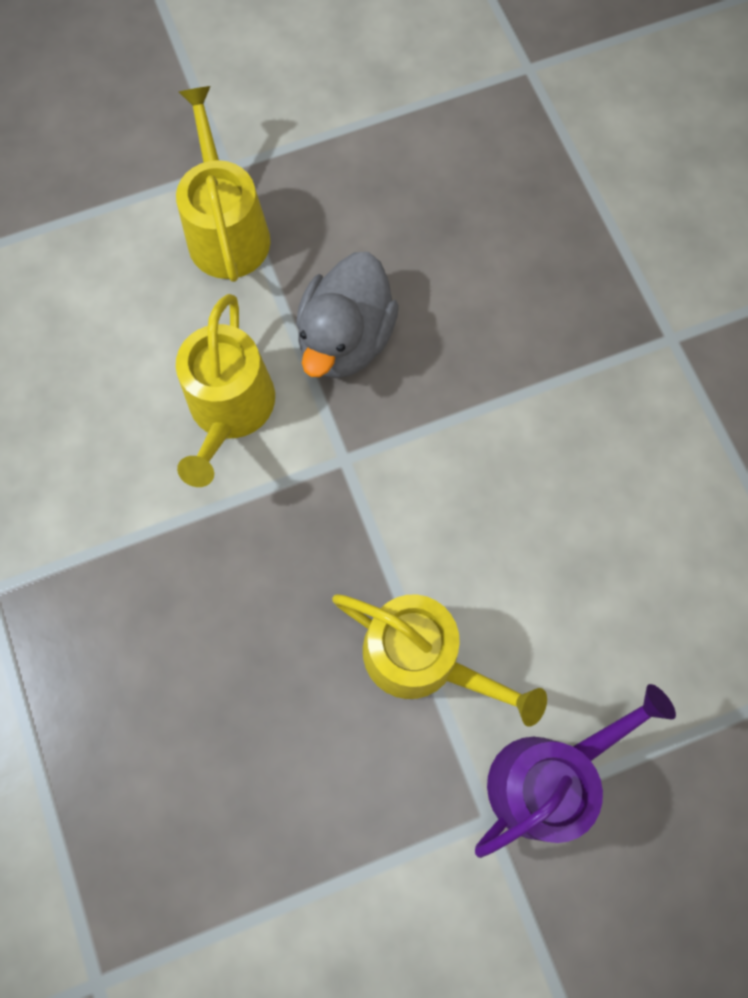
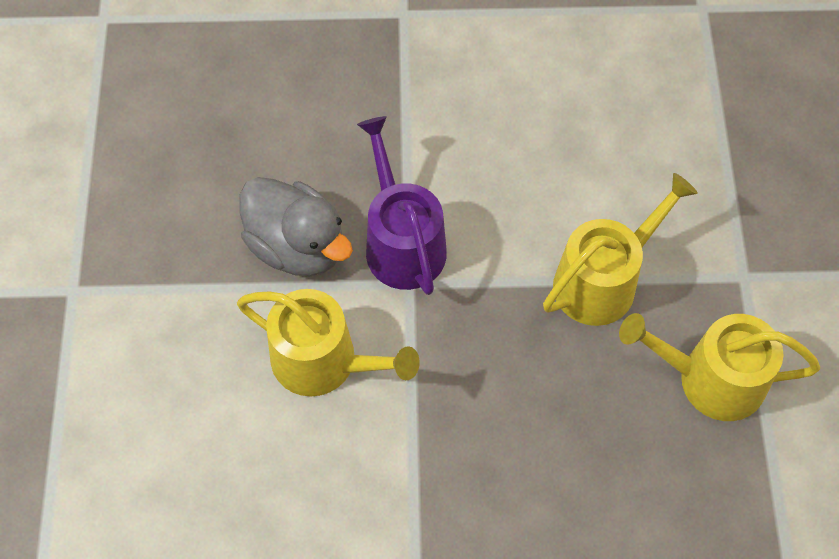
camera: 70 degrees left, 10 degrees down
yellow watering can [176,86,271,282] -> yellow watering can moved to [619,313,820,421]
purple watering can [475,684,676,858] -> purple watering can moved to [357,116,447,295]

